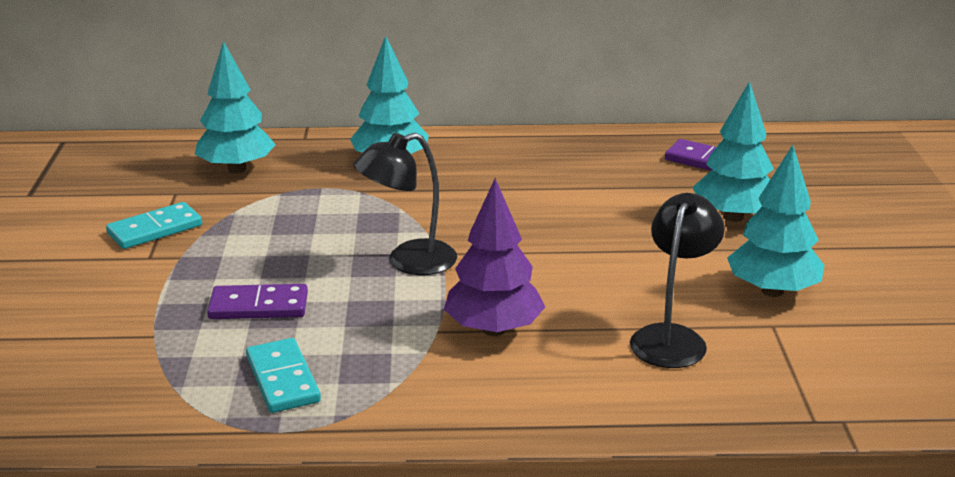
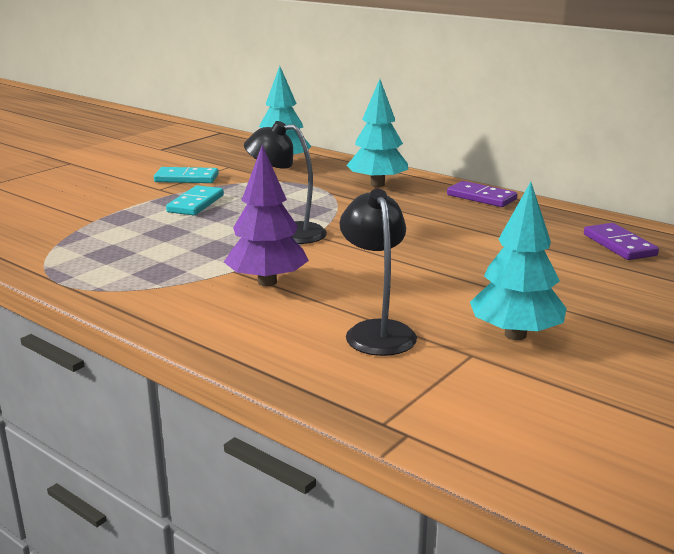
camera: 40 degrees right, 5 degrees down
purple domino [207,284,308,319] -> purple domino moved to [447,181,517,207]
turquoise domino [246,338,321,413] -> turquoise domino moved to [166,185,224,215]
black lamp [630,193,725,368] -> black lamp turned 75 degrees counterclockwise [340,189,417,356]
turquoise tree [693,81,774,222] -> none

